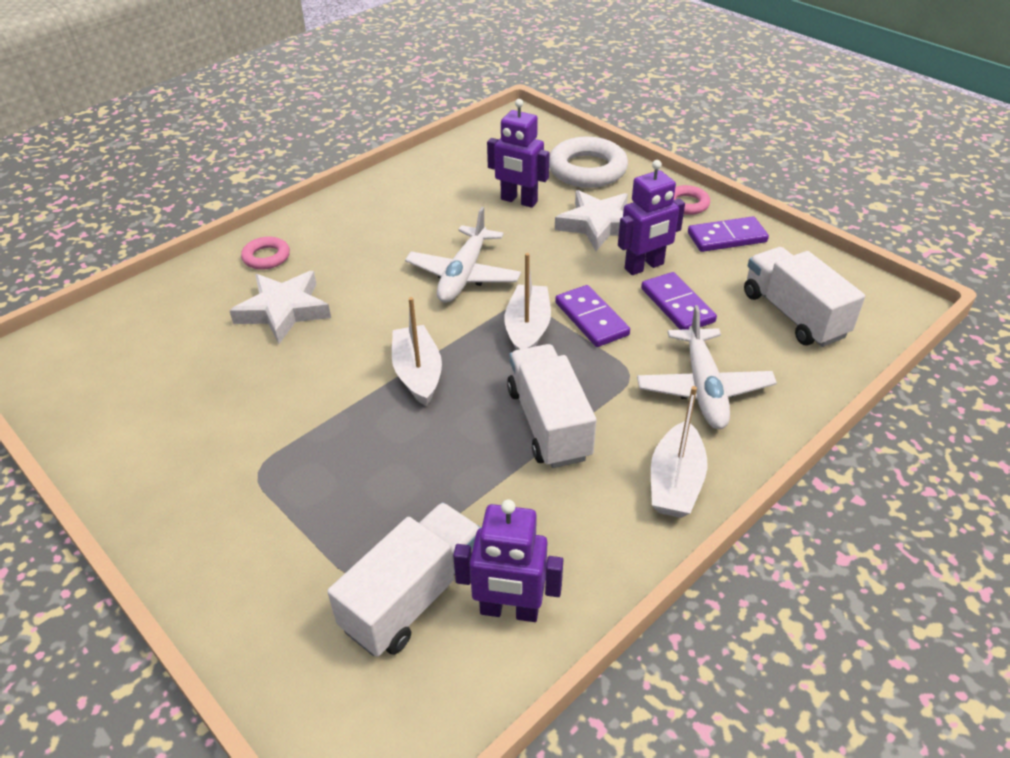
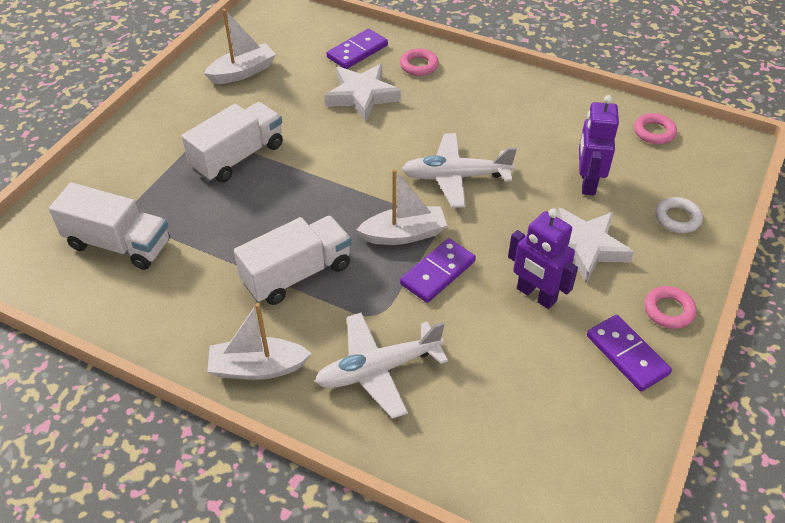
camera: 70 degrees right, 5 degrees up
white boat [392,297,442,406] -> white boat moved to [204,9,276,84]
purple robot [453,499,563,622] -> none
white ring [549,137,628,188] -> white ring [655,197,703,233], size x0.53
purple domino [641,272,717,330] -> purple domino moved to [327,29,388,69]
white truck [744,247,865,347] -> white truck moved to [182,102,283,183]
none -> pink ring [634,113,677,144]

